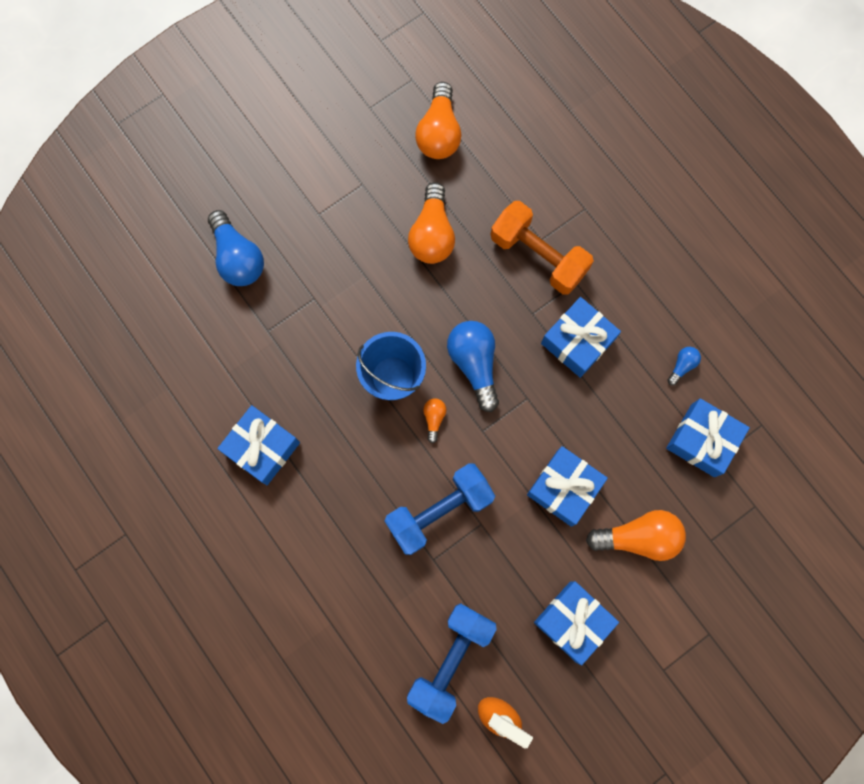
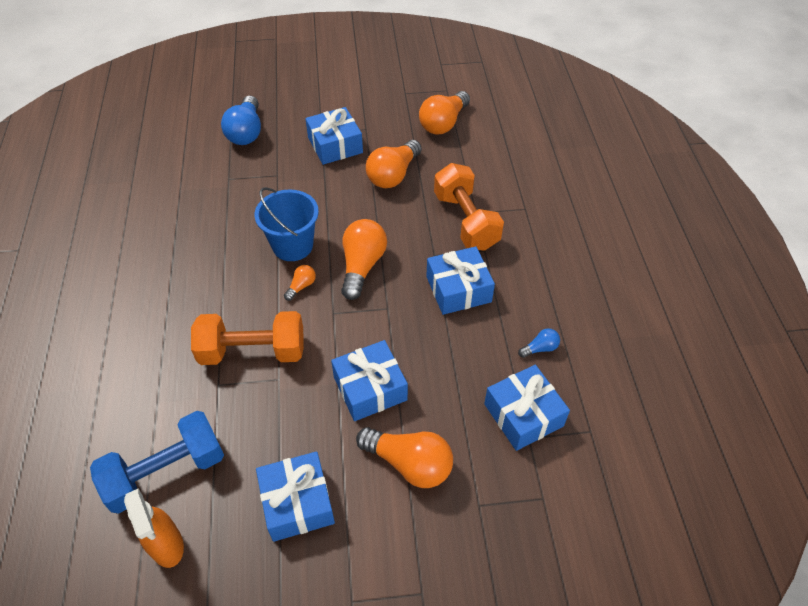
camera: 30 degrees right, 25 degrees down
blue gift [217,405,300,485] -> blue gift moved to [305,107,363,165]
blue dumbbell [385,463,495,555] -> orange dumbbell [191,311,304,365]
blue light bulb [447,321,499,412] -> orange light bulb [341,219,387,300]

